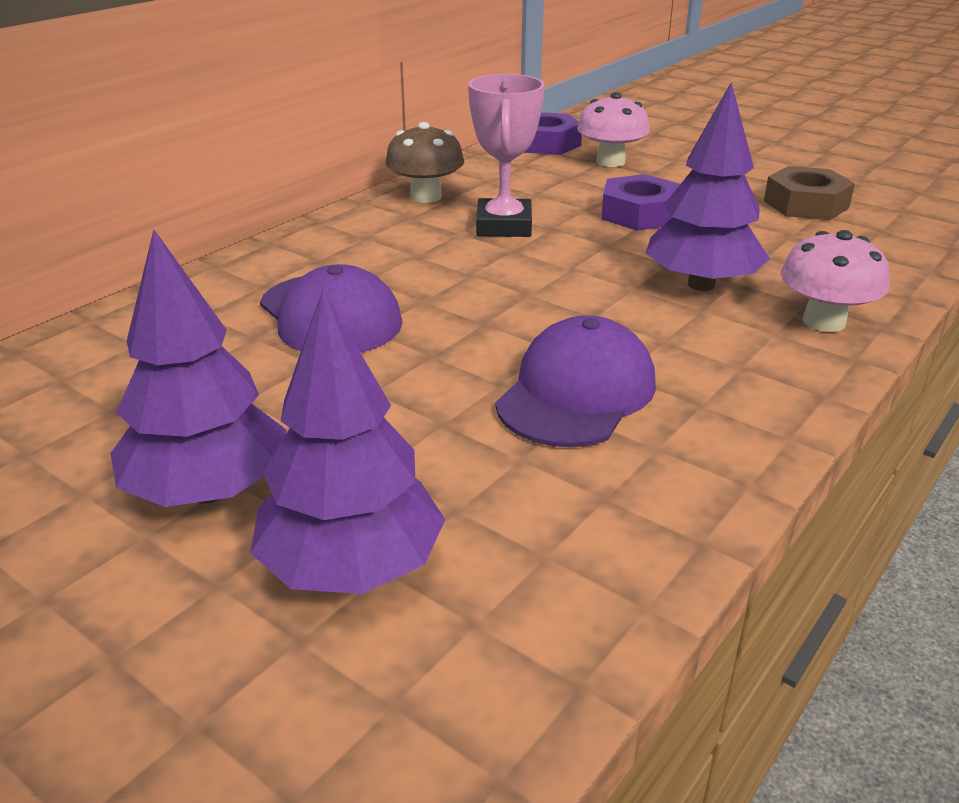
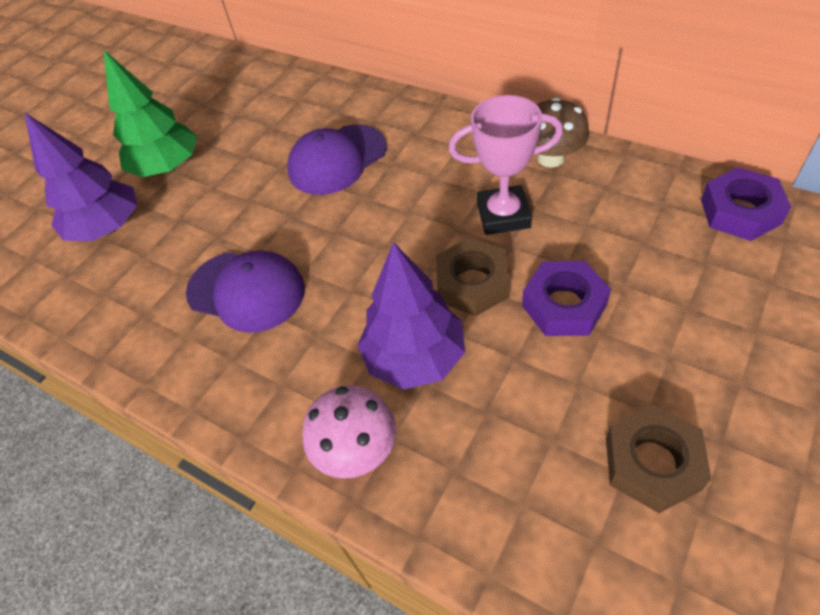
camera: 90 degrees right, 20 degrees up
purple tree [111,230,287,507] -> green tree [103,49,197,177]
pink mushroom [577,92,650,167] -> none
none -> brown nut [436,238,510,316]

